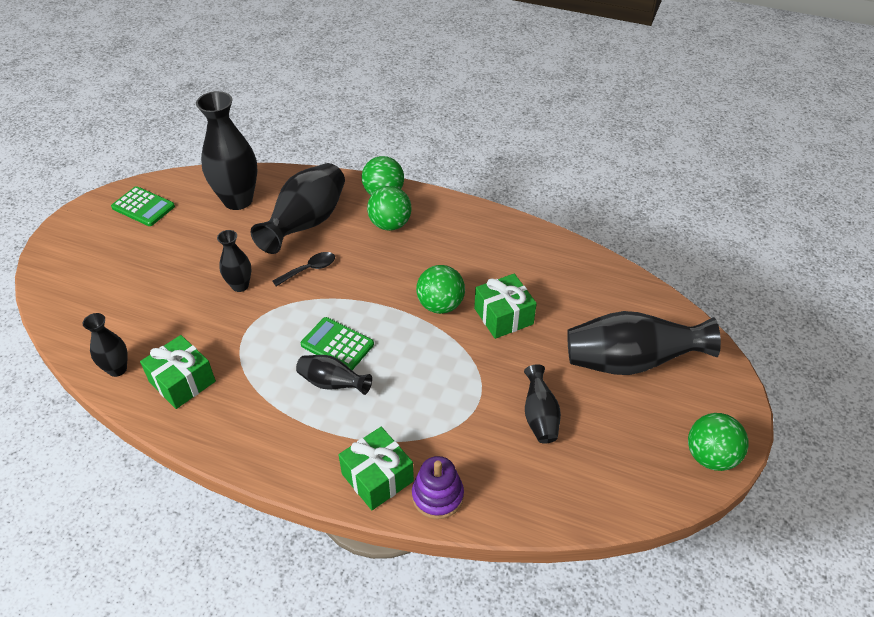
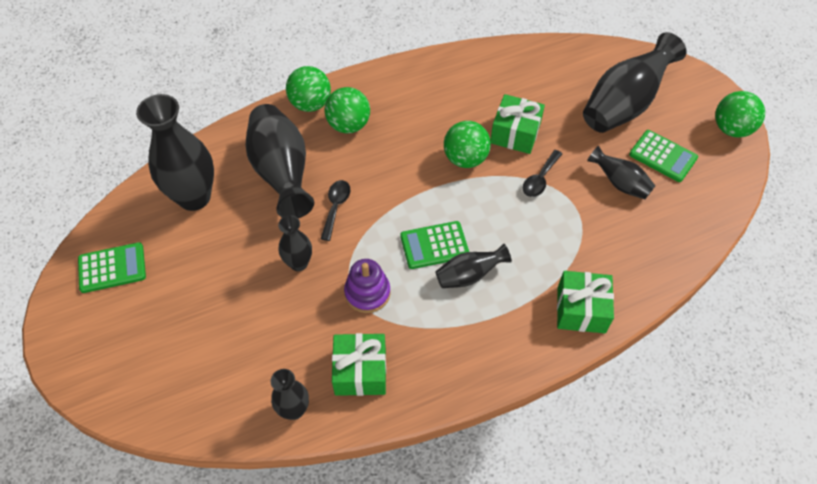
camera: 45 degrees left, 10 degrees up
purple stacking toy [412,456,464,519] -> purple stacking toy moved to [344,259,391,313]
none -> black spoon [523,150,562,197]
none -> green calculator [629,130,698,182]

